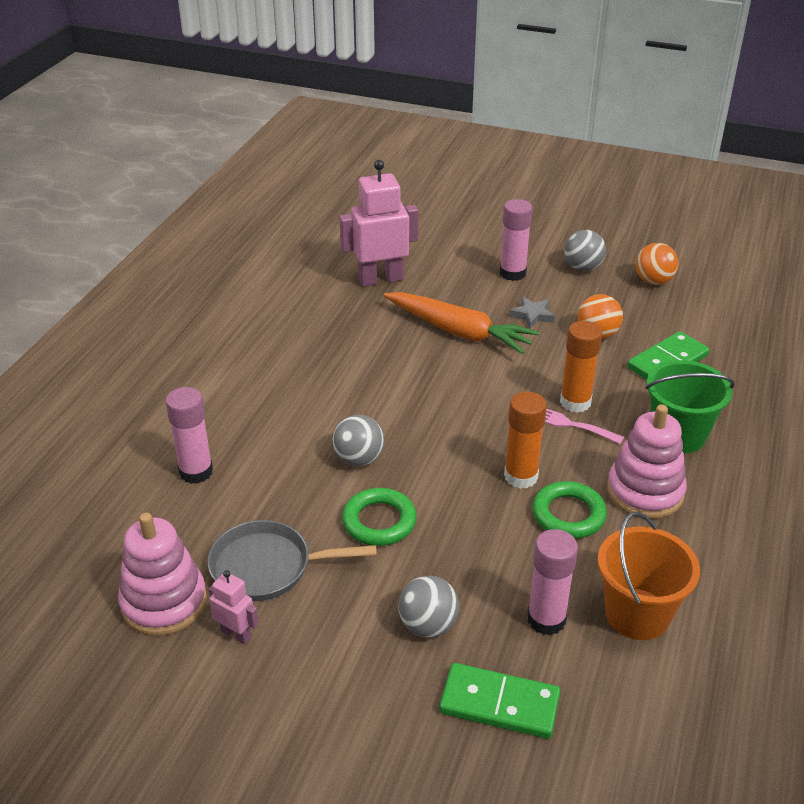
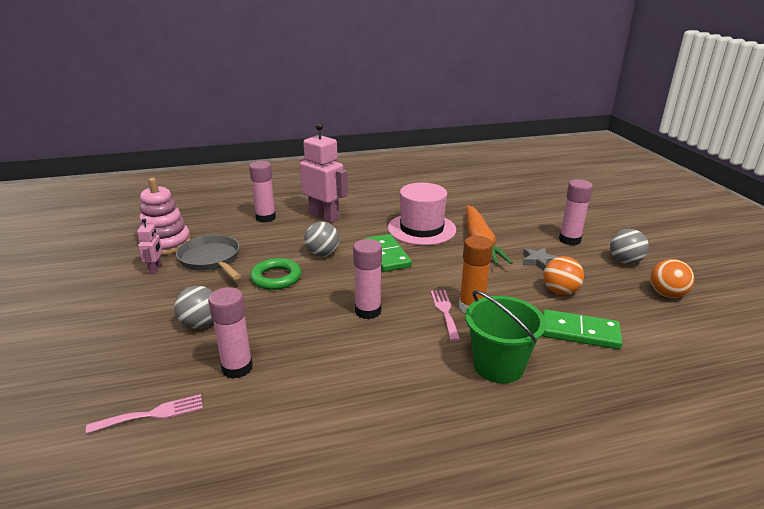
camera: 55 degrees right, 10 degrees down
pink robot [340,160,418,286] -> pink robot moved to [300,122,348,223]
green domino [439,663,560,739] -> green domino moved to [364,234,412,272]
orange glue stick [504,391,547,489] -> pink glue stick [353,239,382,319]
green ring [532,481,607,539] -> none
orange bucket [597,512,700,640] -> none
pink stacking toy [607,404,687,519] -> none
none -> pink fork [86,394,203,434]
none -> pink hat [388,183,456,245]

